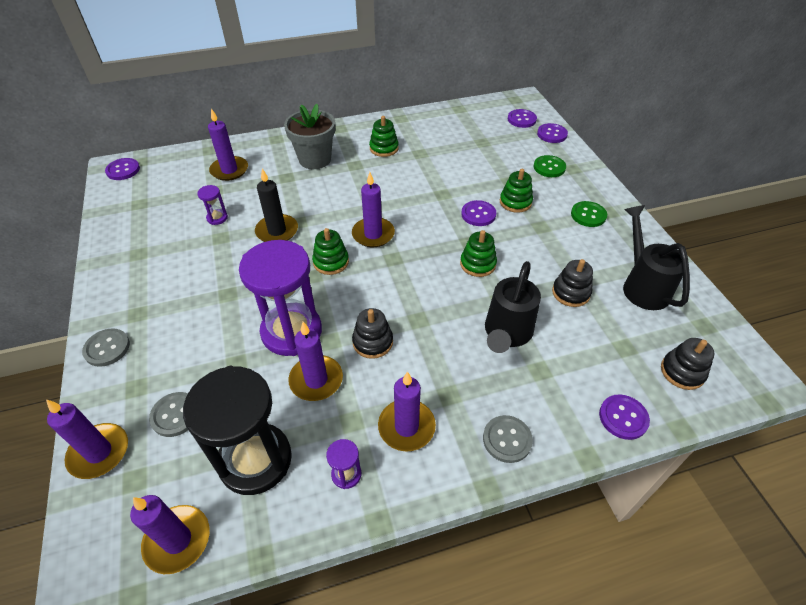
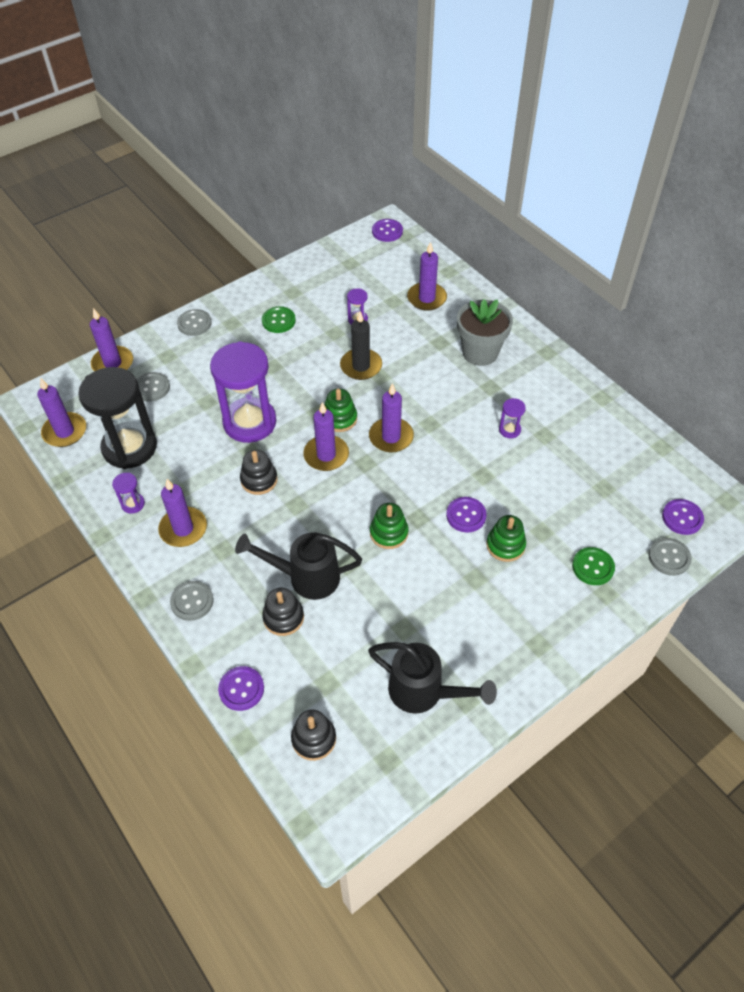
camera: 70 degrees right, 5 degrees up
purple candle [288,322,343,401] -> purple candle moved to [303,402,349,471]
green stacking toy [369,116,399,157] -> none
purple button [537,123,568,143] -> grey button [648,538,692,576]
black stacking toy [552,259,593,307] -> black stacking toy moved to [262,588,304,636]
green button [571,201,607,227] -> green button moved to [262,306,296,333]
black watering can [623,205,690,310] -> black watering can turned 60 degrees clockwise [368,642,497,714]
none -> purple hourglass [499,398,526,438]

